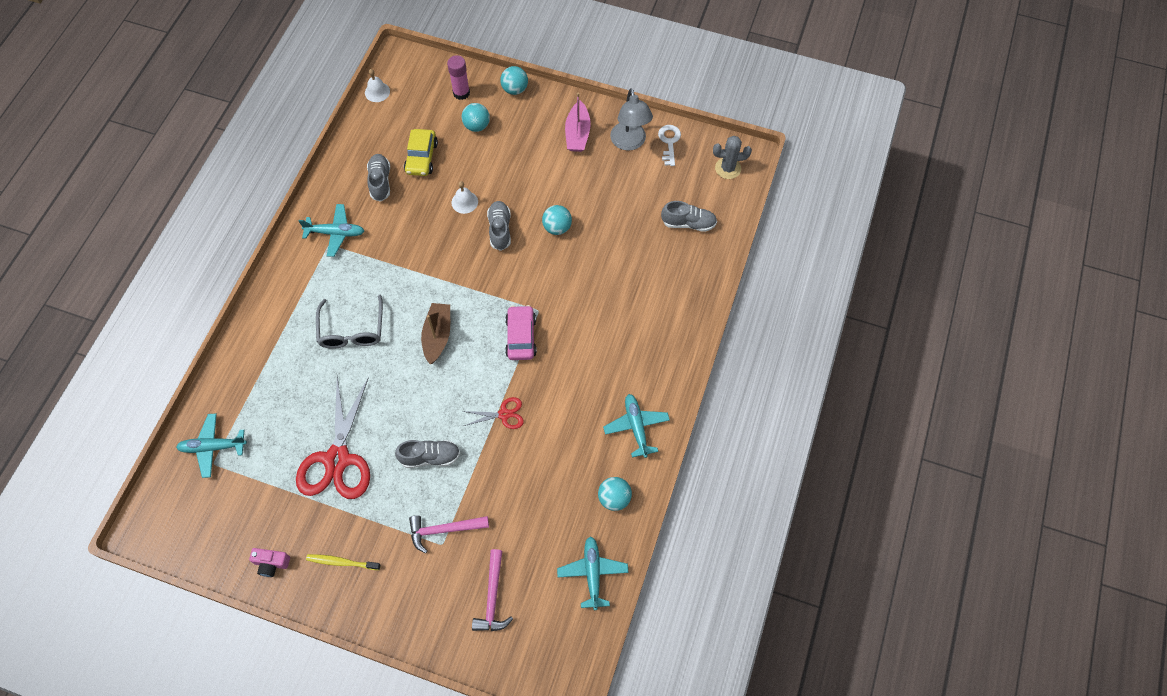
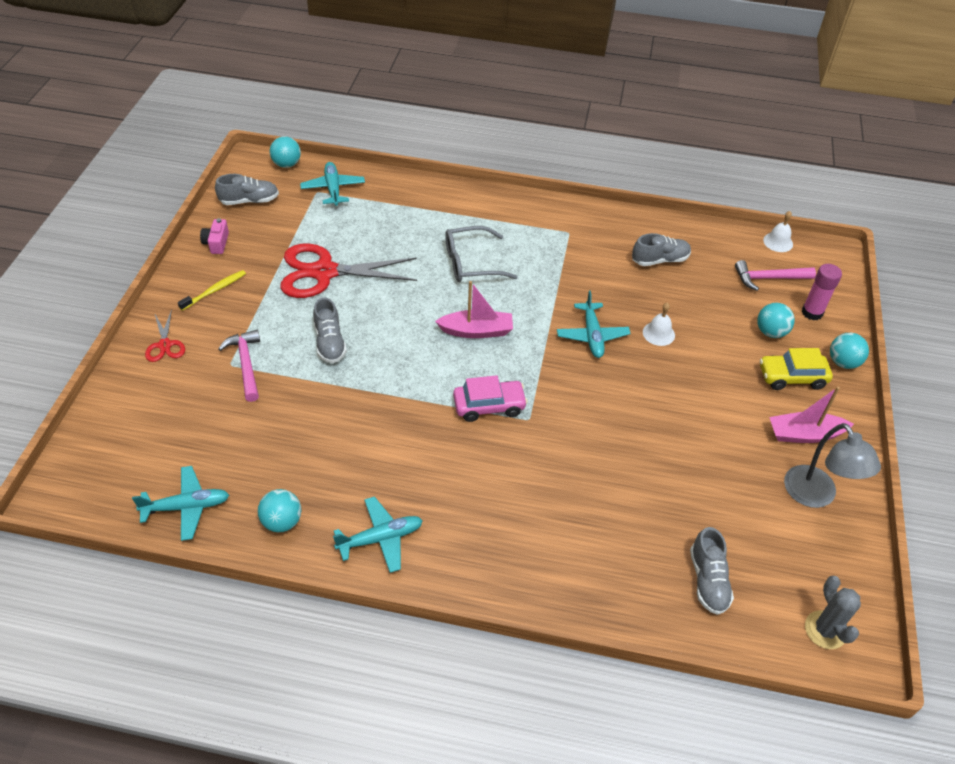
camera: 80 degrees right, 15 degrees down
turquoise plane [299,204,364,257] -> turquoise plane moved to [557,291,631,358]
yellow toothbrush [306,554,381,570] -> yellow toothbrush turned 45 degrees clockwise [178,270,246,311]
yellow car [404,129,438,176] -> yellow car moved to [760,348,833,390]
brown boat [421,303,450,364] -> pink boat [435,281,513,338]
red scissors [462,397,524,429] -> red scissors moved to [145,309,185,362]
pink hammer [472,549,513,631] -> pink hammer moved to [735,260,816,291]
grey shoe [487,201,511,251] -> grey shoe moved to [215,174,279,205]
turquoise ball [542,205,572,235] -> turquoise ball moved to [270,136,301,168]
grey lamp [610,88,653,151] -> grey lamp turned 90 degrees counterclockwise [784,423,881,508]
white key [658,125,681,166] -> none

